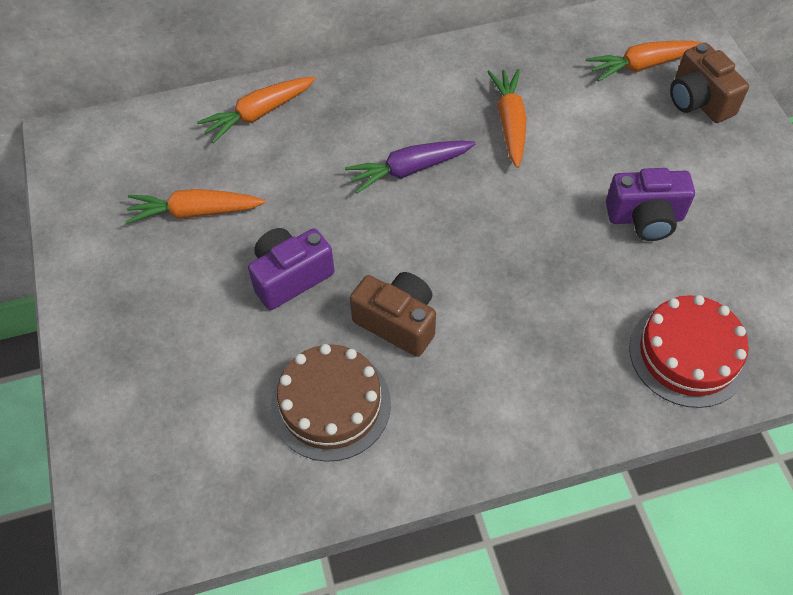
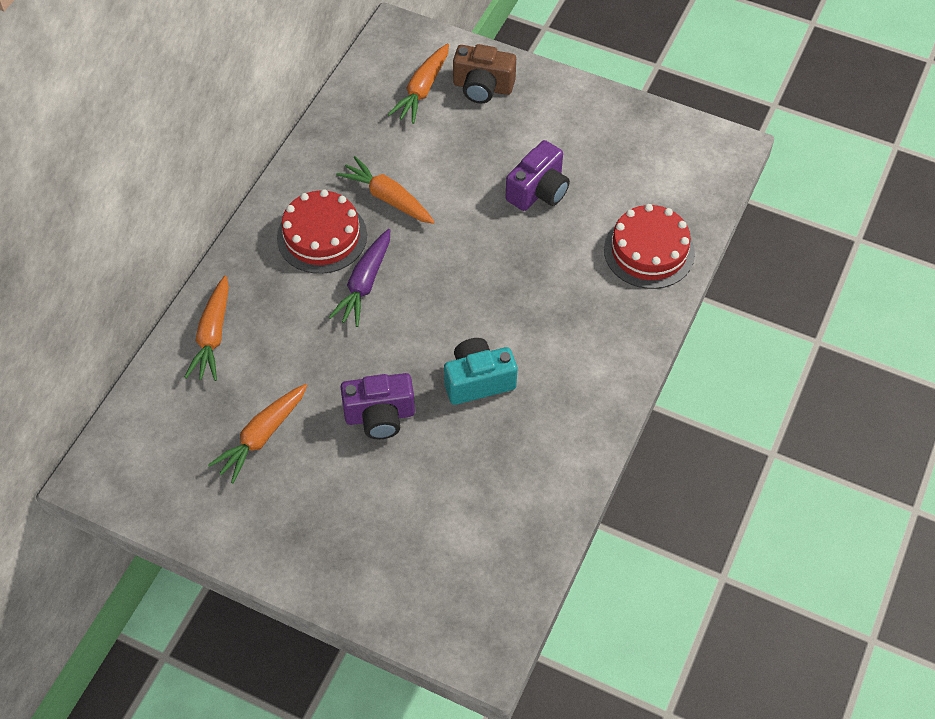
camera: 50 degrees left, 0 degrees up
purple camera [248,228,335,310] -> purple camera turned 105 degrees counterclockwise [341,373,415,439]
brown cake [271,344,391,462] -> none
brown camera [350,272,436,357] -> turquoise camera [444,338,517,405]
none -> red cake [277,189,367,274]

